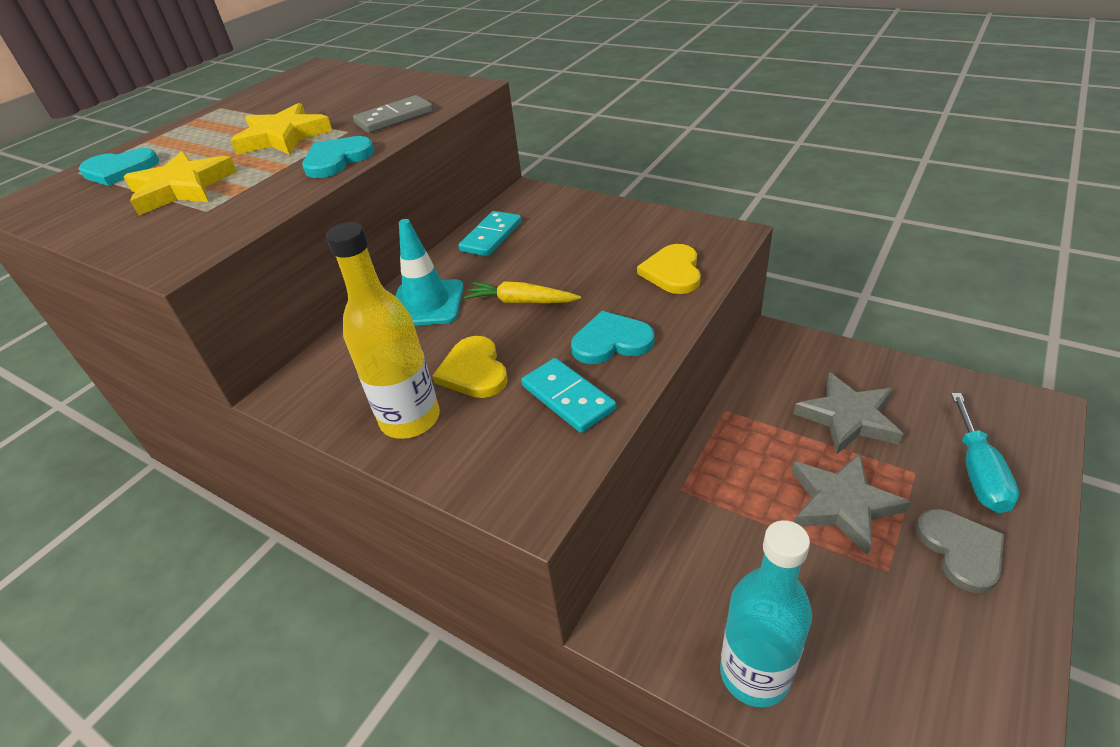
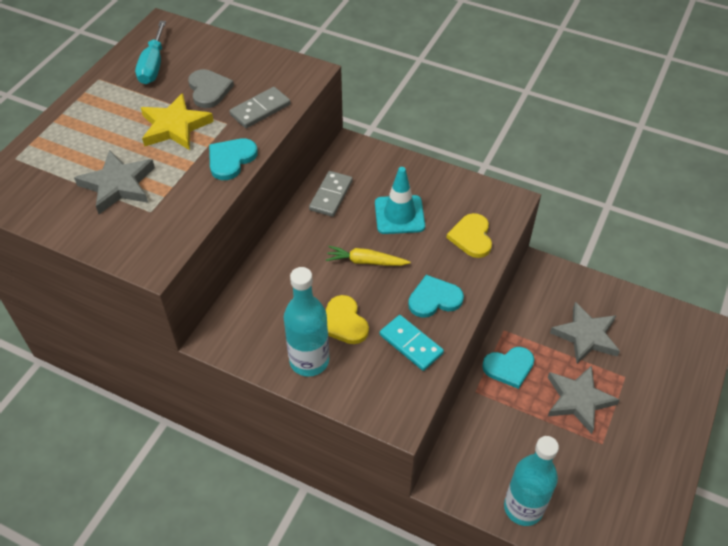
camera: 10 degrees left, 10 degrees up
turquoise heart [79,148,159,186] -> turquoise heart moved to [482,347,534,389]
yellow star [124,151,237,215] -> grey star [74,150,155,214]
yellow bottle [326,222,440,439] -> turquoise bottle [284,267,329,377]
turquoise traffic cone [395,219,464,326] -> turquoise traffic cone moved to [375,167,425,234]
turquoise domino [458,211,522,257] -> grey domino [309,171,353,217]
grey heart [916,509,1004,593] -> grey heart moved to [188,69,234,108]
turquoise screwdriver [951,393,1019,513] -> turquoise screwdriver moved to [135,21,166,84]

